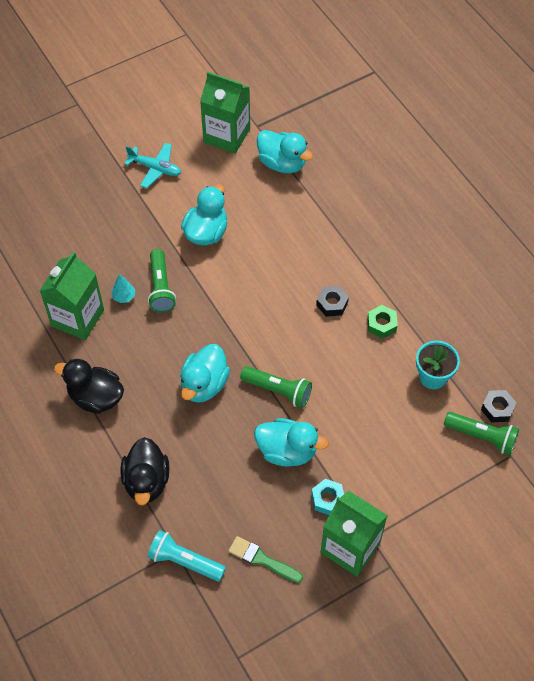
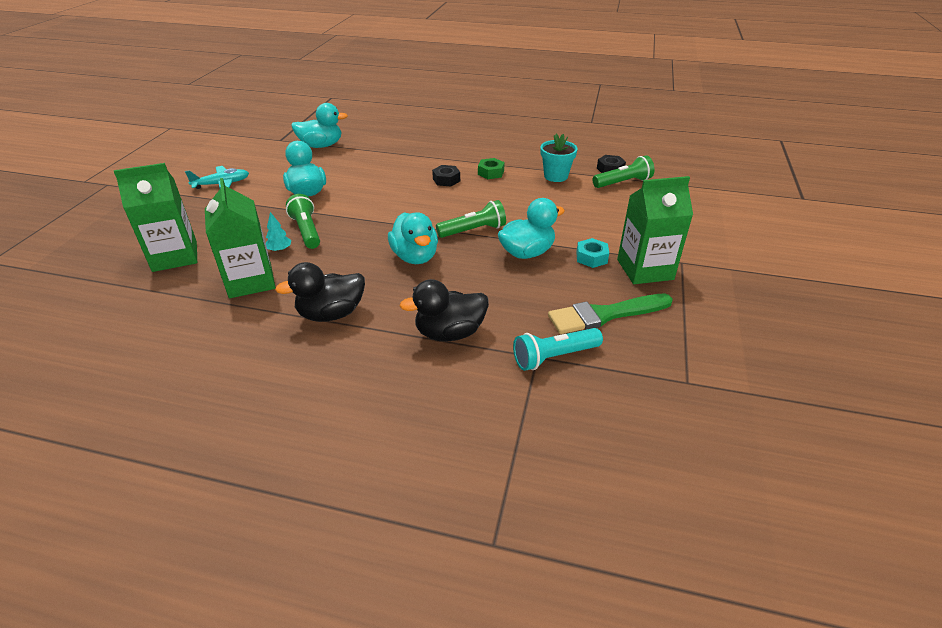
camera: 45 degrees left, 20 degrees down
black duck [120,437,169,505] -> black duck turned 120 degrees clockwise [400,279,489,341]
green flashlight [148,249,176,313] -> green flashlight turned 150 degrees counterclockwise [286,194,320,249]
green carton [200,72,250,154] -> green carton moved to [114,163,197,272]
green brush [228,536,303,583] -> green brush [548,294,673,334], size x1.54

